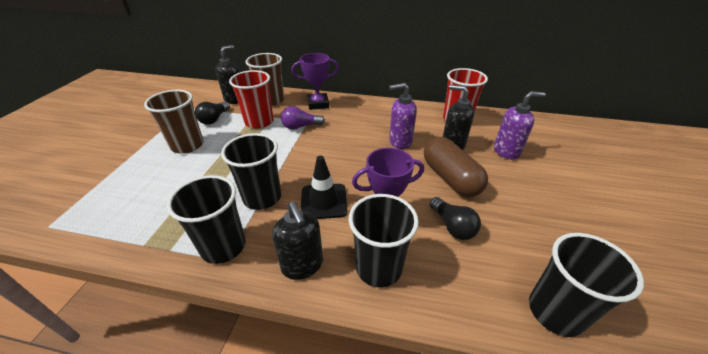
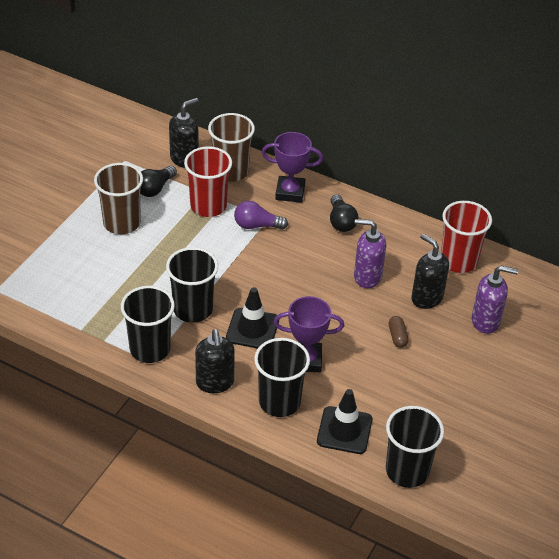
camera: 15 degrees right, 5 degrees up
brown capsule [424,137,488,197] -> brown capsule [389,316,409,348], size x0.43
black light bulb [430,197,481,240] -> black light bulb moved to [330,194,359,232]
none -> black traffic cone [317,389,373,454]

